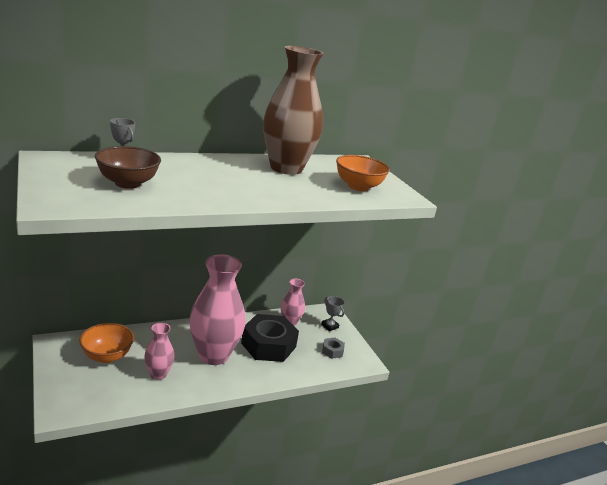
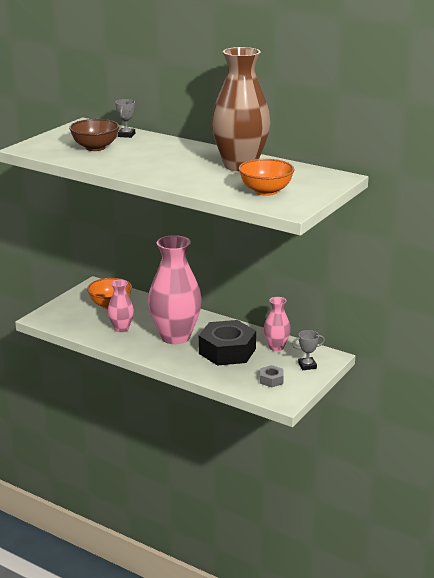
camera: 60 degrees right, 0 degrees up
grey trophy [321,296,344,331] -> grey trophy turned 60 degrees clockwise [292,330,325,370]

